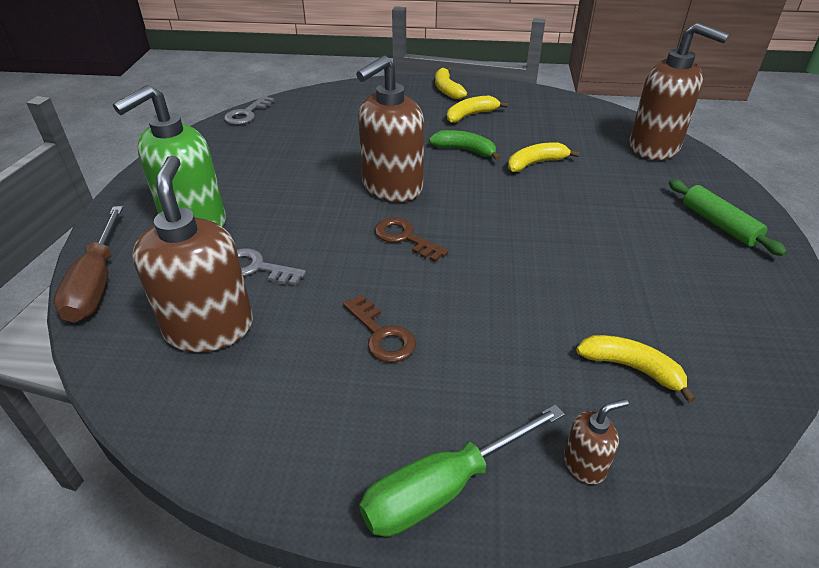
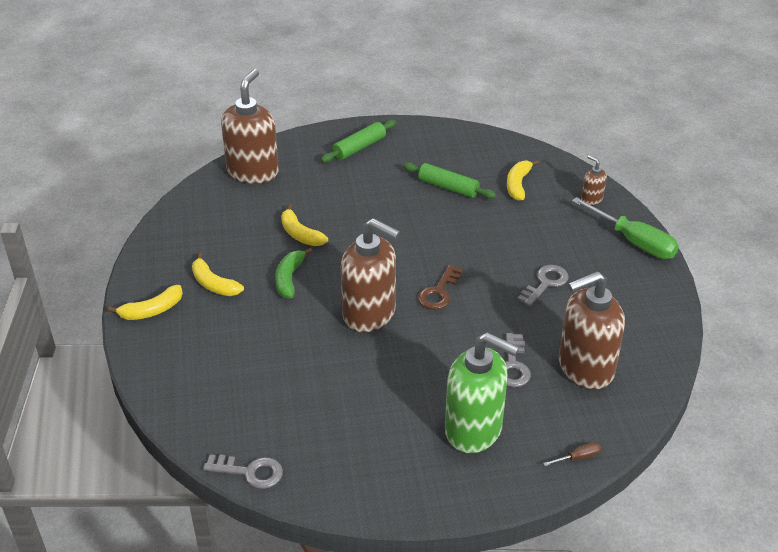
camera: 105 degrees left, 0 degrees up
brown screwdriver [53,206,123,323] -> brown screwdriver [543,442,601,466], size x0.42
brown key [343,295,416,363] -> grey key [517,265,569,306]
none -> green rolling pin [403,162,496,199]

